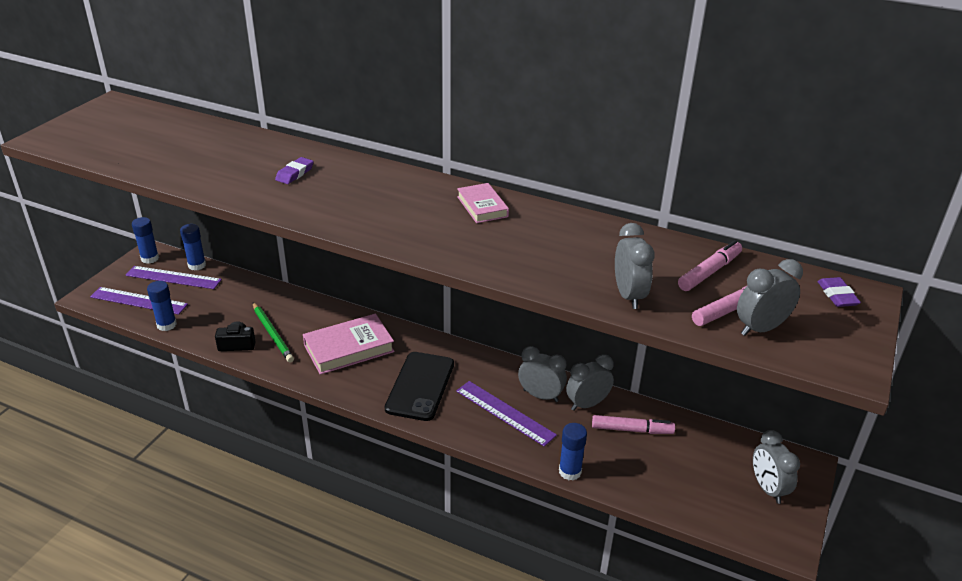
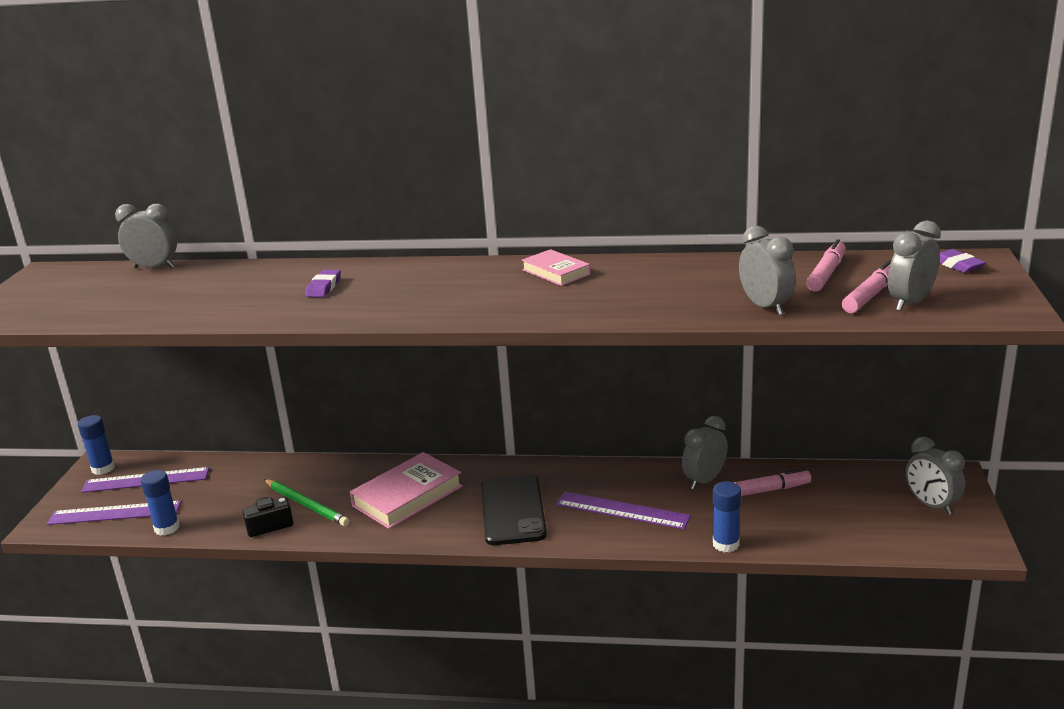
camera: 15 degrees left, 10 degrees down
blue glue stick [180,224,206,271] -> none
grey clock [518,346,567,402] -> grey clock moved to [115,204,177,268]

